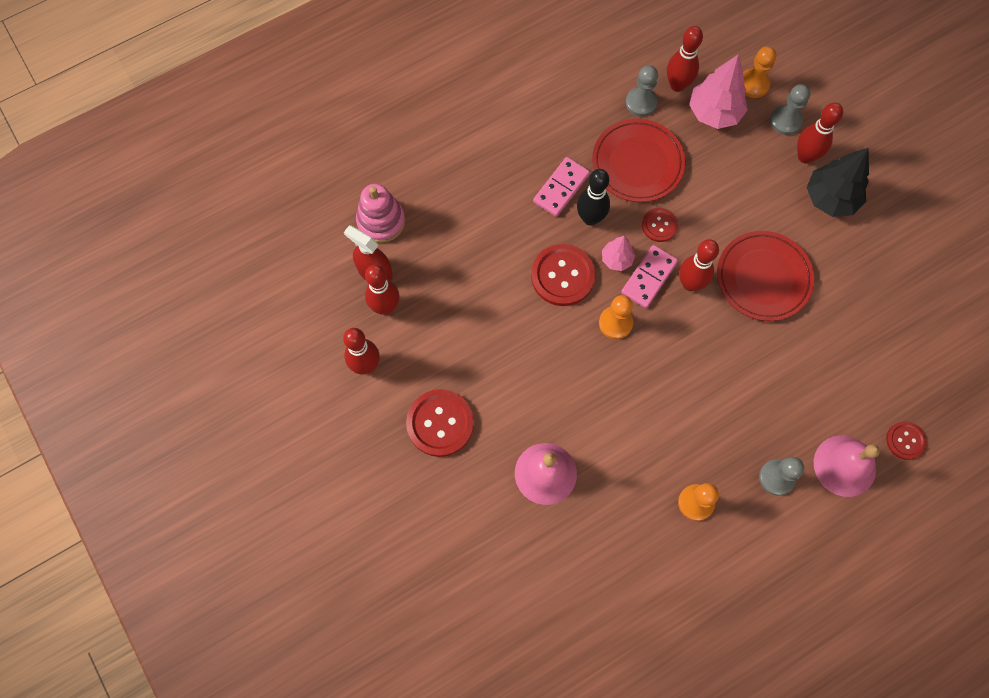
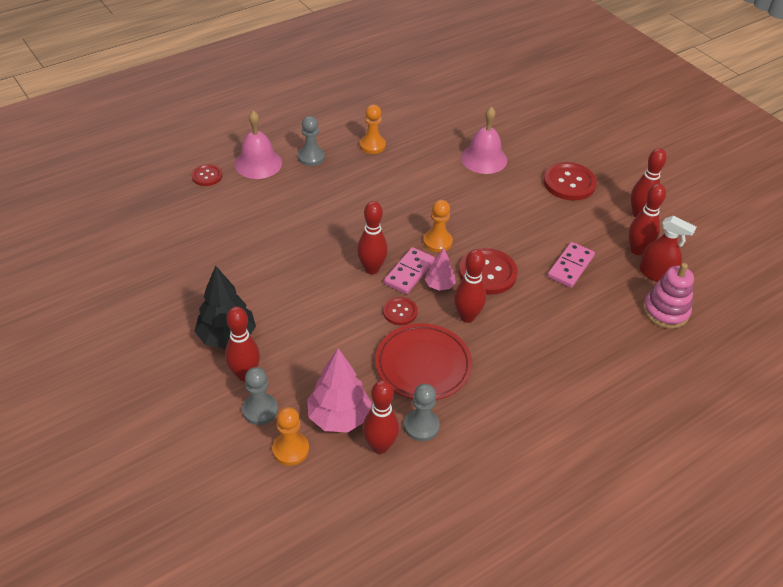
camera: 175 degrees right, 25 degrees down
pink domino [533,157,590,217] -> pink domino moved to [547,242,595,288]
black bowling pin [577,169,610,226] -> red bowling pin [454,249,486,323]
red plate [717,231,814,321] -> none

